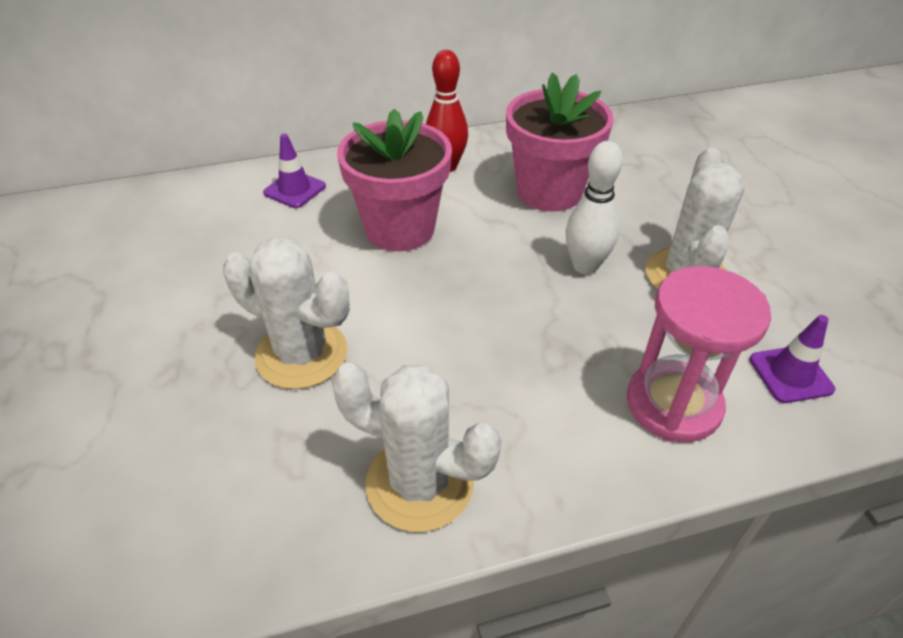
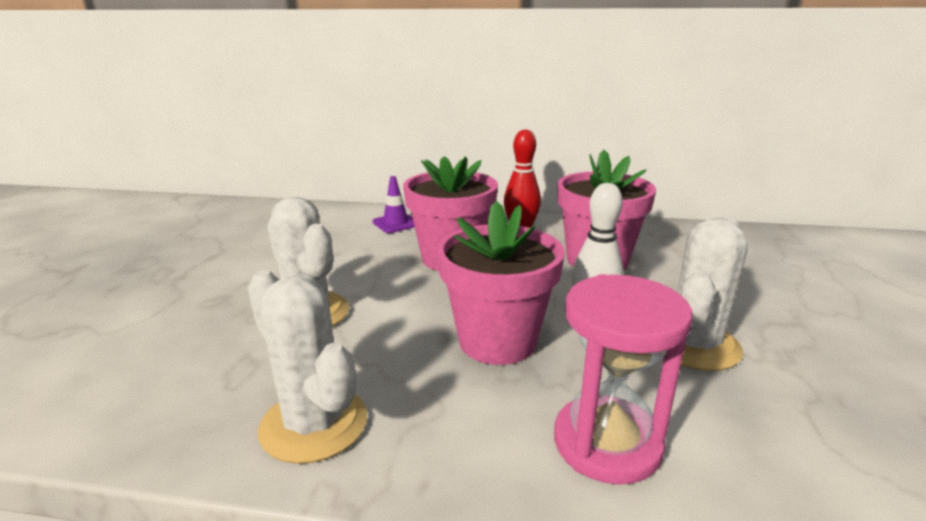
camera: 25 degrees right, 20 degrees down
purple traffic cone [750,315,835,403] -> none
none -> pink flower pot [437,201,565,365]

